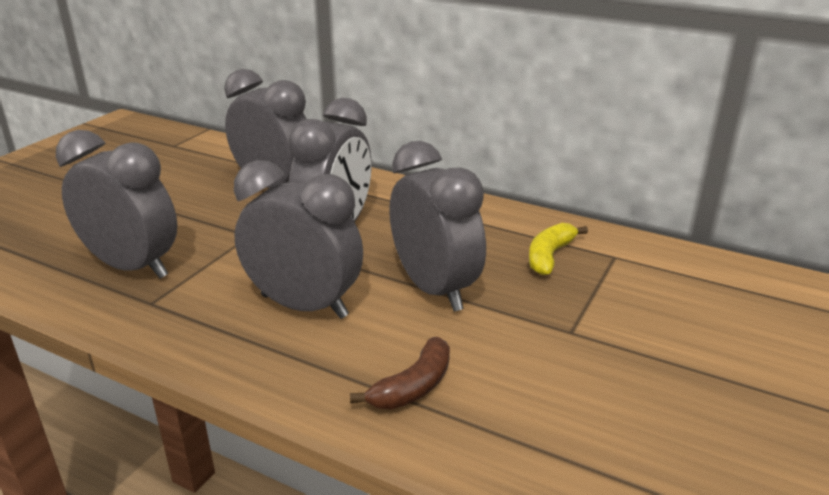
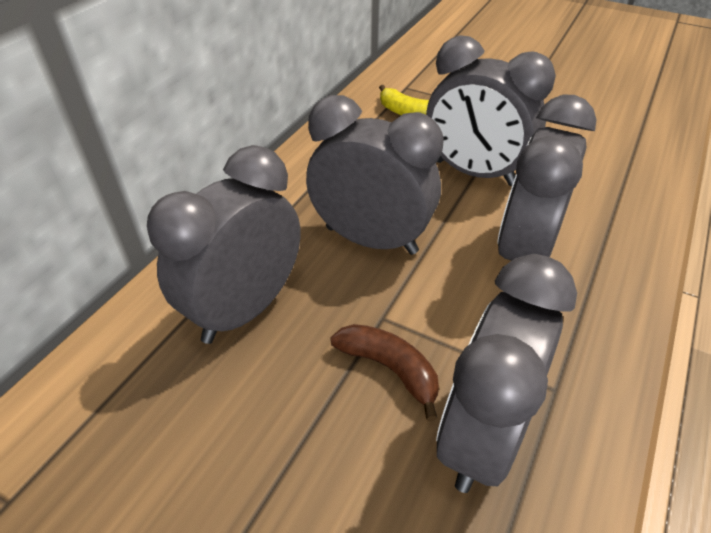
camera: 90 degrees left, 15 degrees up
brown banana [350,337,450,410] -> brown banana moved to [330,324,439,421]
grey clock [389,141,486,311] -> grey clock turned 120 degrees counterclockwise [426,35,556,186]

